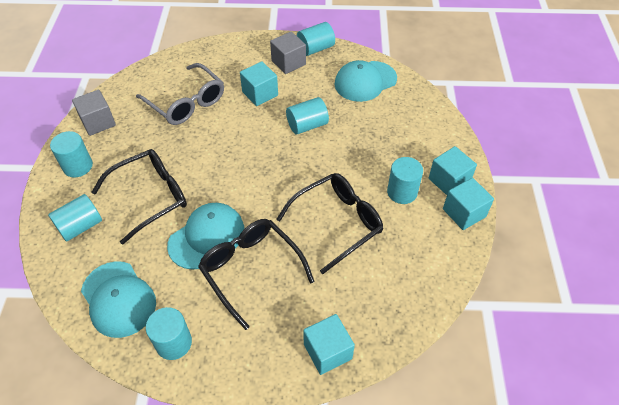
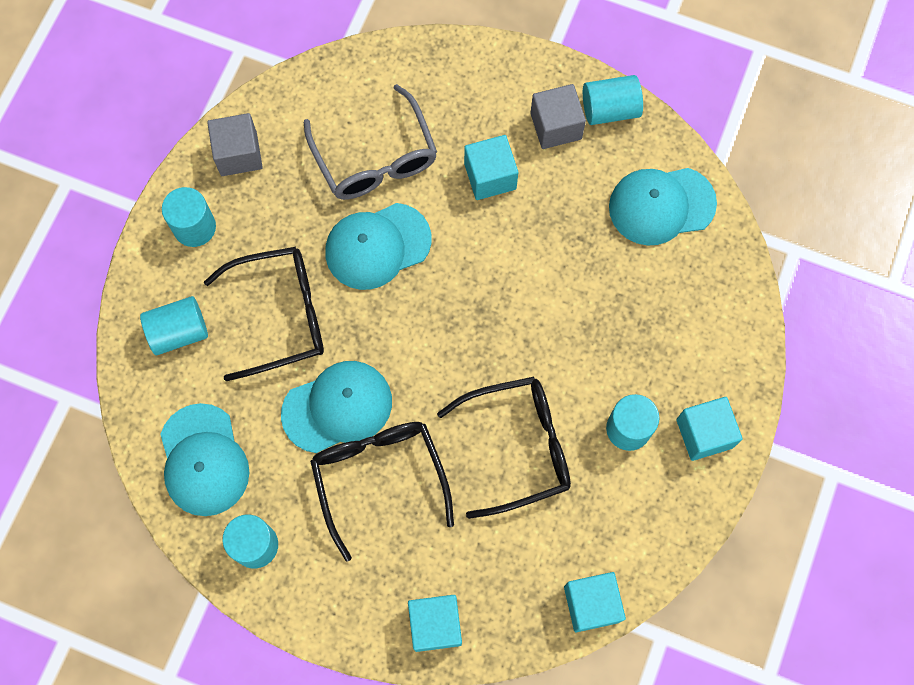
camera: 20 degrees right, 20 degrees up
turquoise cylinder [286,97,329,135] -> none
turquoise cube [443,178,494,230] -> turquoise cube moved to [564,572,626,632]
none -> turquoise cap [325,203,432,290]

